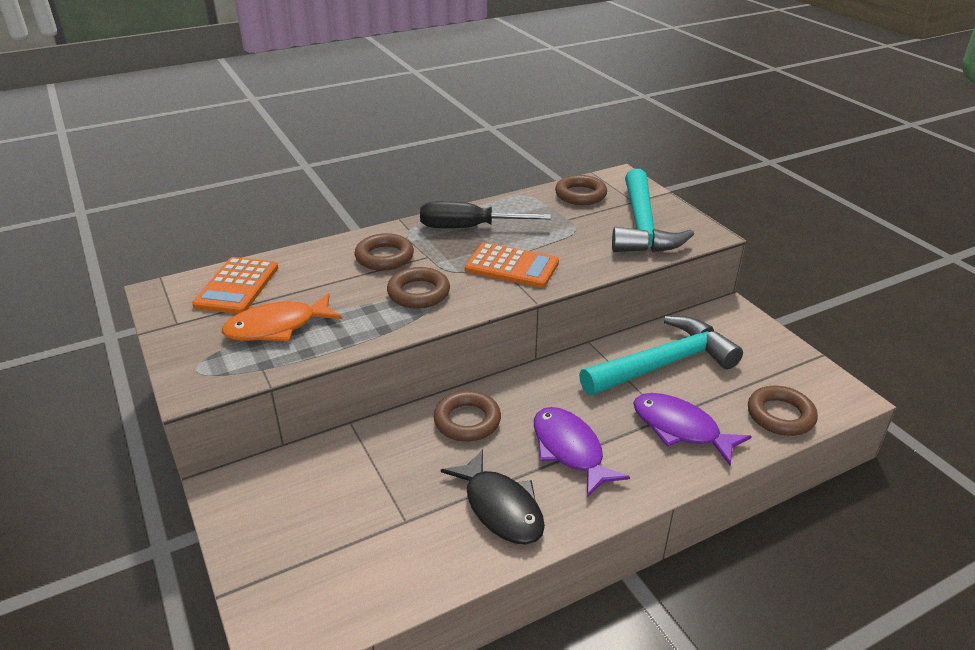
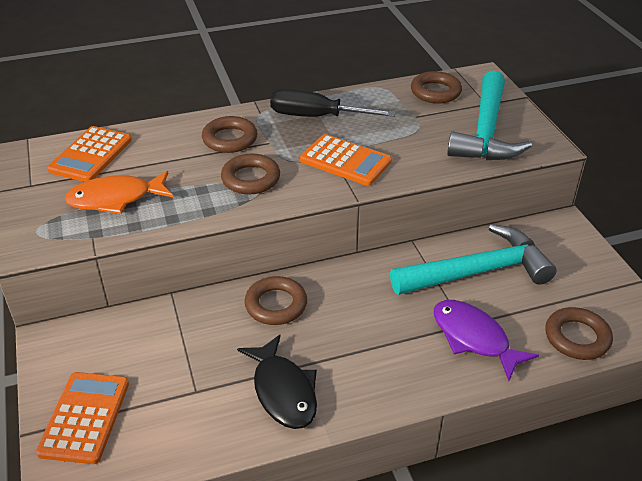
camera: 10 degrees right, 5 degrees up
purple fish [534,407,630,497] -> none
none -> orange calculator [36,372,129,464]

